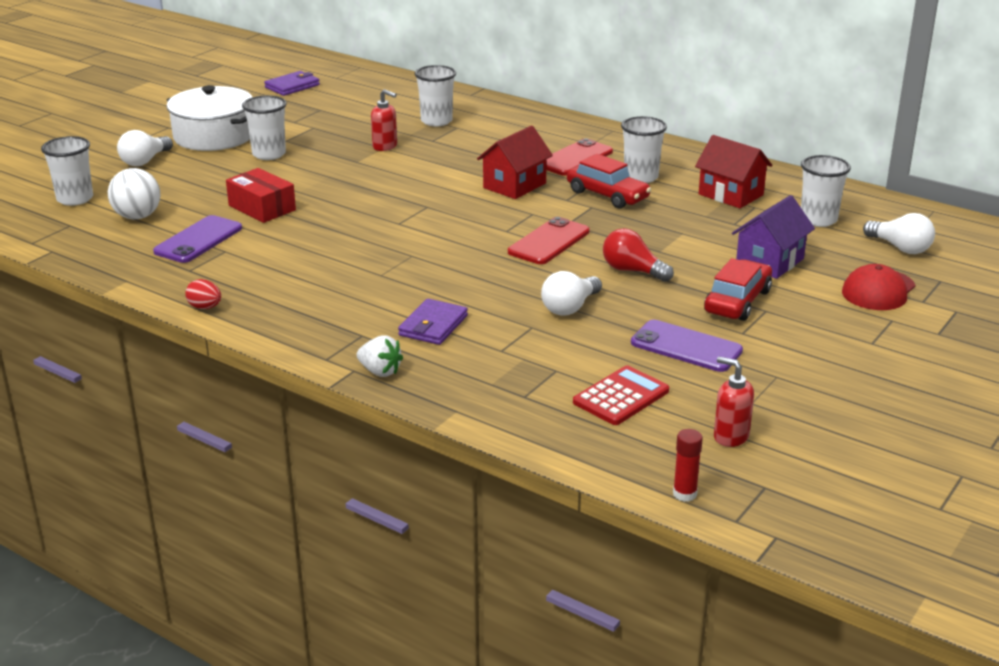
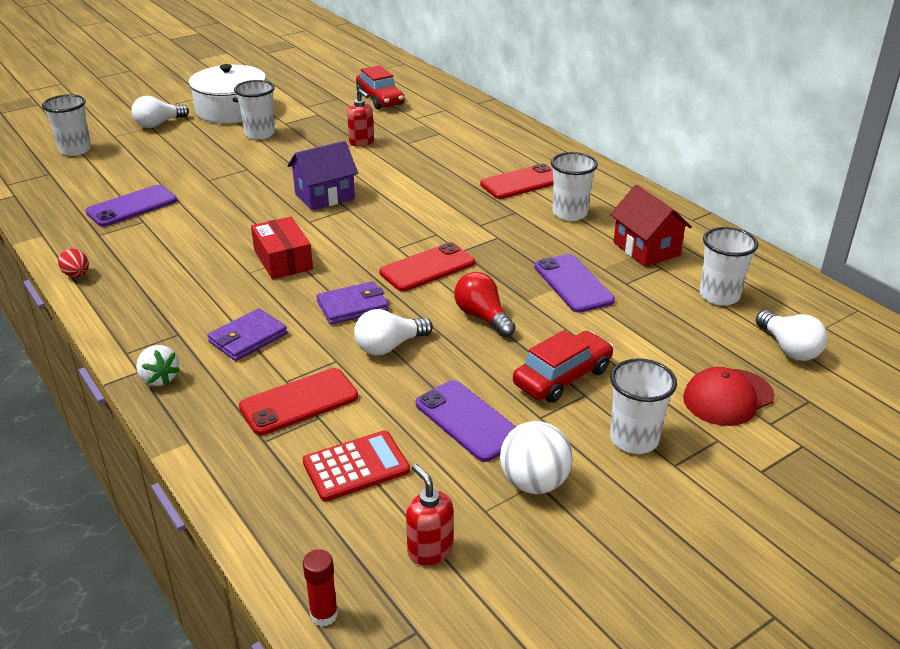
camera: 20 degrees right, 5 degrees up
white ball [108,168,160,219] -> white ball moved to [500,421,573,494]
red box [226,168,296,223] -> red box moved to [251,216,313,279]
purple wallet [264,71,320,96] -> purple wallet moved to [317,281,389,325]
white cup [415,65,456,126] -> white cup moved to [610,358,677,454]
red house [477,126,553,199] -> none
red car [567,154,652,209] -> red car moved to [356,65,405,109]
purple house [732,195,815,279] -> purple house moved to [287,141,358,210]
none -> red phone [239,368,358,435]
none -> purple phone [534,254,615,313]

